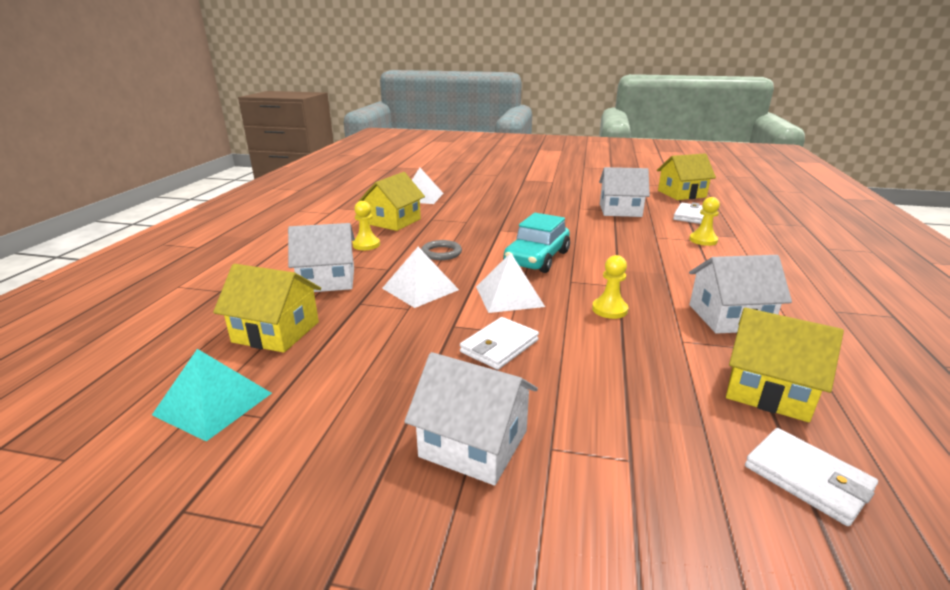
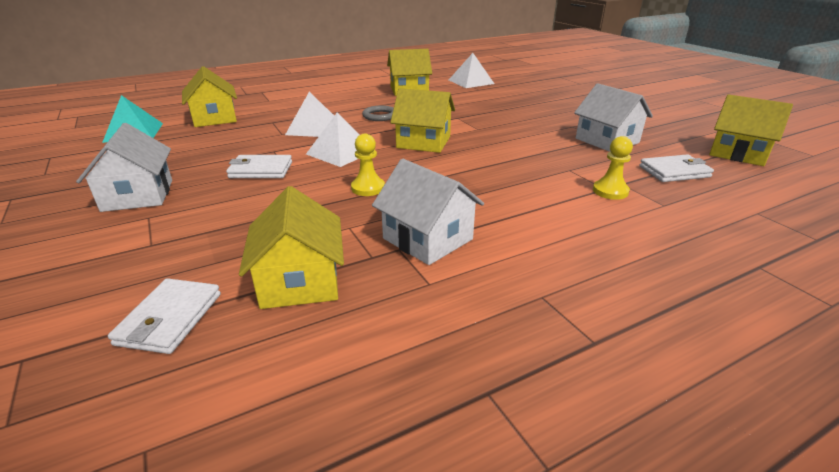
camera: 50 degrees right, 5 degrees up
white house [288,223,355,292] -> none
yellow pawn [352,201,380,250] -> none
turquoise car [503,213,570,273] -> yellow house [390,88,455,153]

